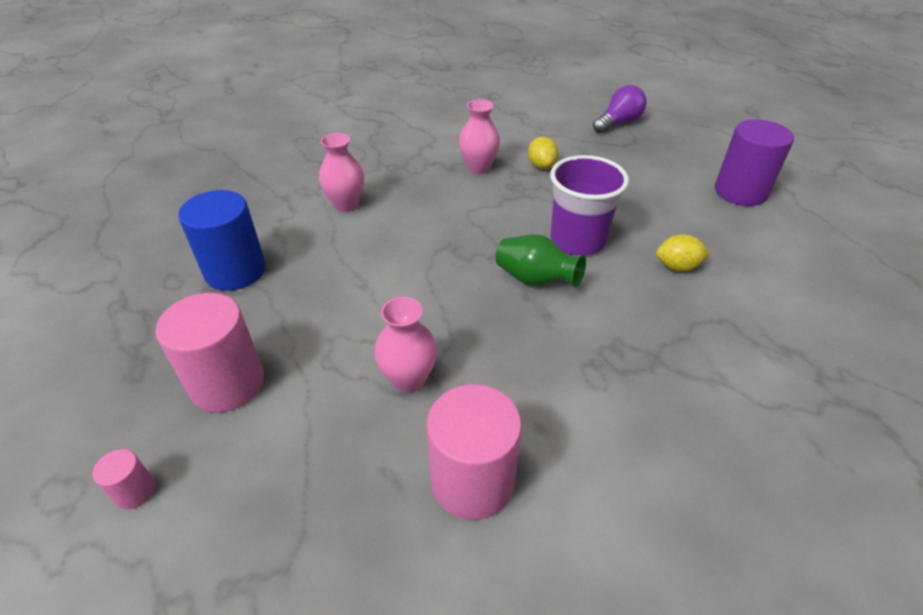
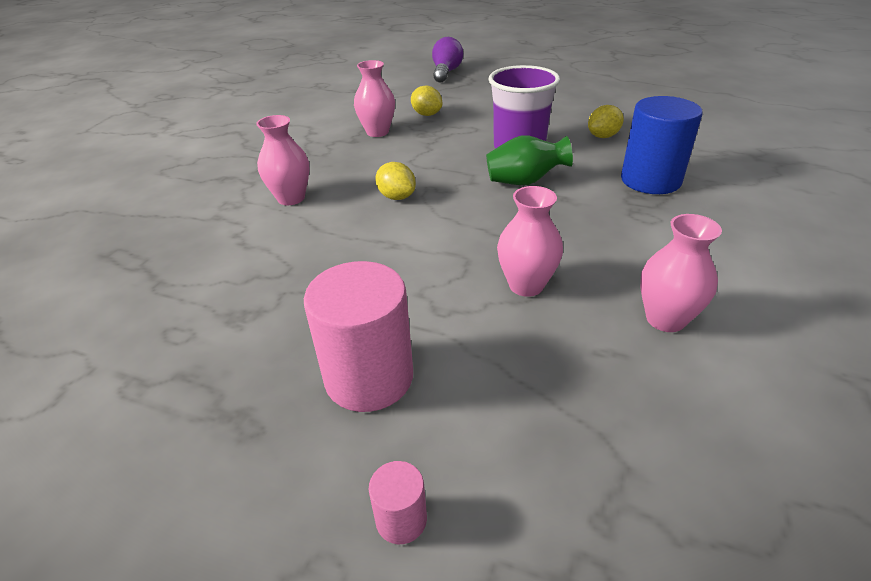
camera: 35 degrees left, 5 degrees down
blue cylinder [178,190,266,291] -> blue cylinder moved to [621,96,703,194]
pink cylinder [427,384,522,520] -> pink vase [640,214,722,332]
purple cylinder [715,119,794,206] -> none
none -> yellow lemon [375,162,416,200]

